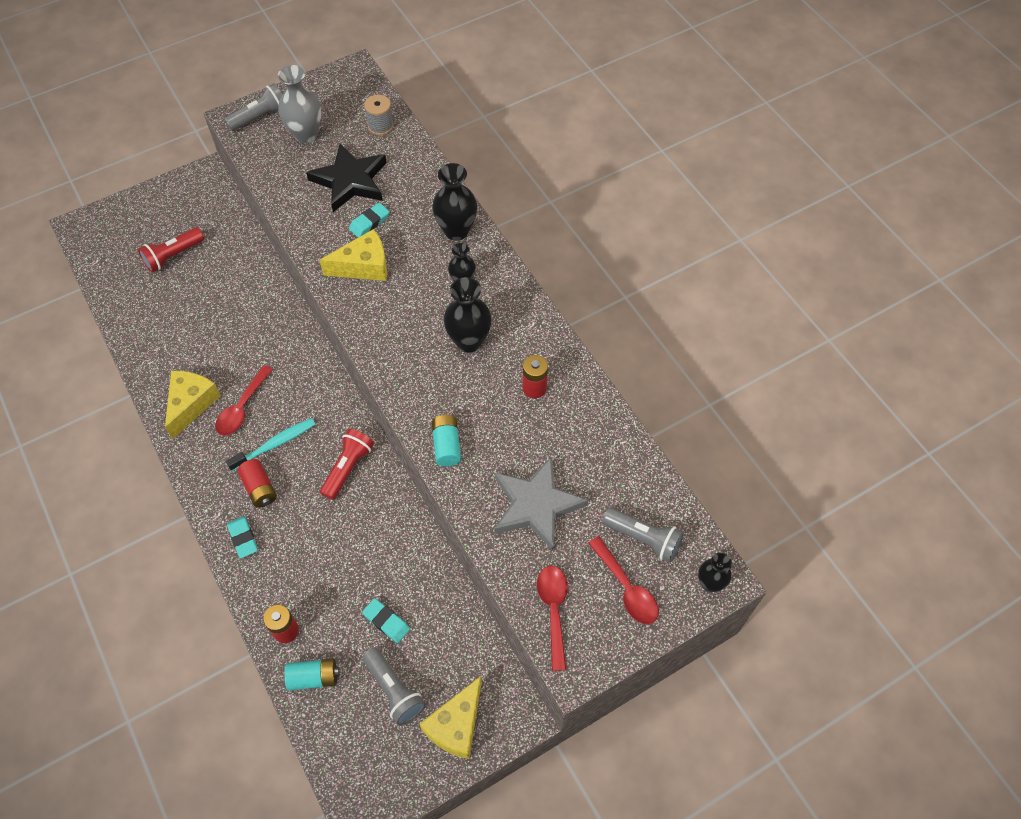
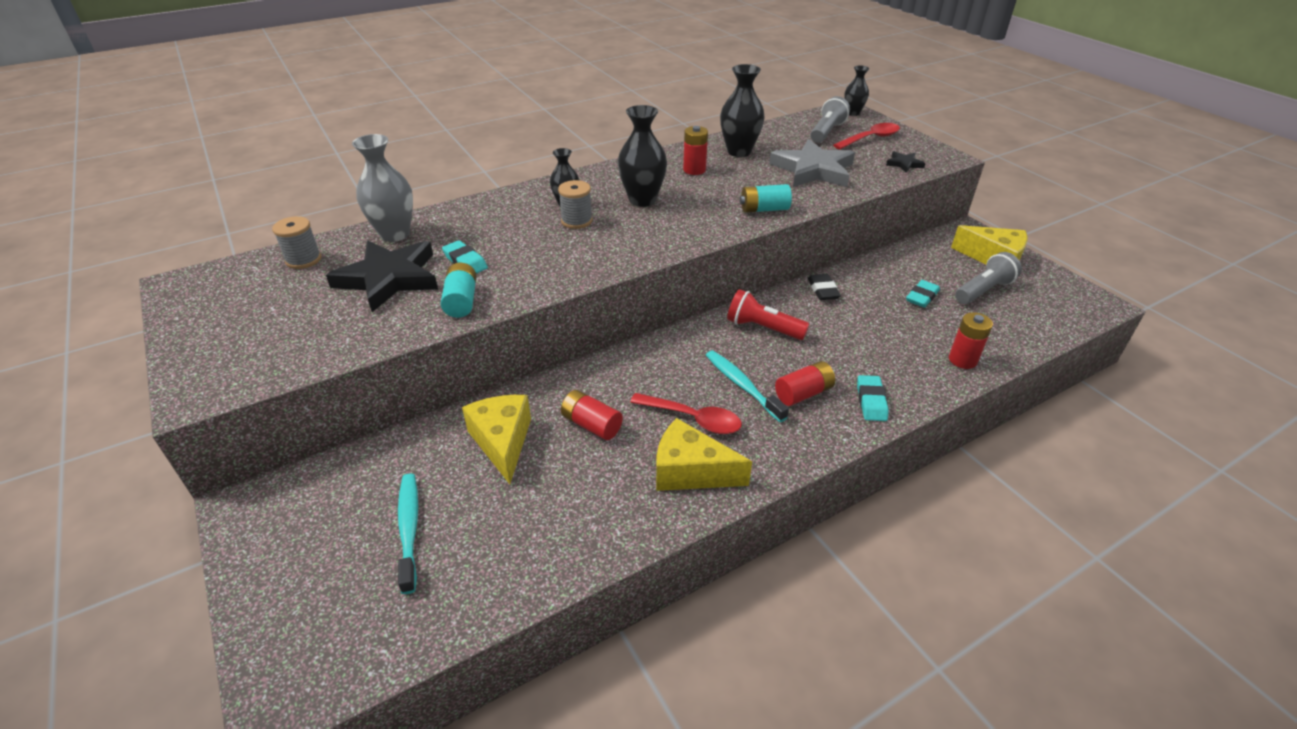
camera: 90 degrees left, 20 degrees down
red flashlight [138,228,204,273] -> turquoise toothbrush [398,474,418,594]
grey flashlight [224,83,283,131] -> none
turquoise eraser [227,516,258,558] -> turquoise eraser turned 60 degrees counterclockwise [857,375,889,421]
grey vase [278,65,321,143] -> grey vase moved to [352,134,413,242]
turquoise battery [284,658,339,691] -> turquoise battery moved to [441,263,477,318]
yellow cheese [319,229,387,281] -> yellow cheese moved to [462,395,531,484]
black vase [432,163,477,241] -> black vase moved to [720,64,765,157]
red spoon [537,565,568,671] -> black star [886,151,925,173]
none -> grey spool [558,180,593,229]
none -> red battery [561,390,623,440]
none -> black eraser [808,274,841,300]

